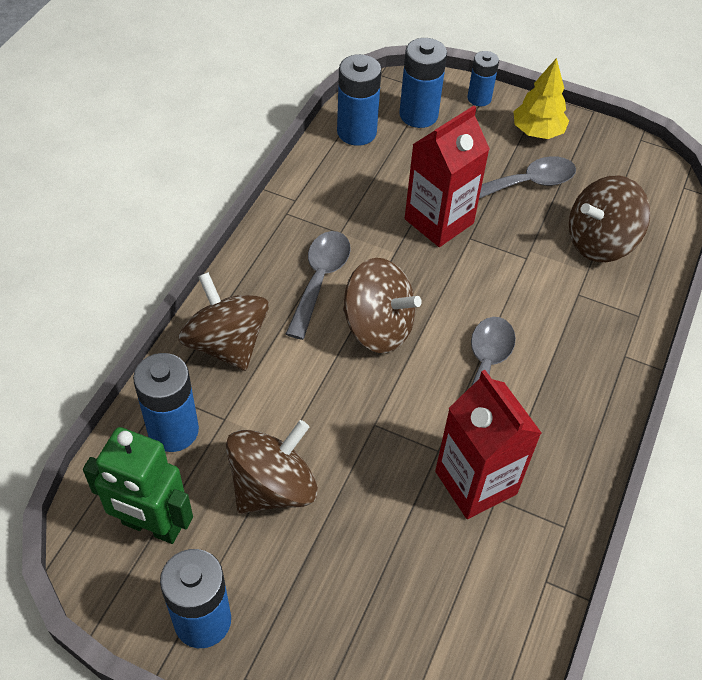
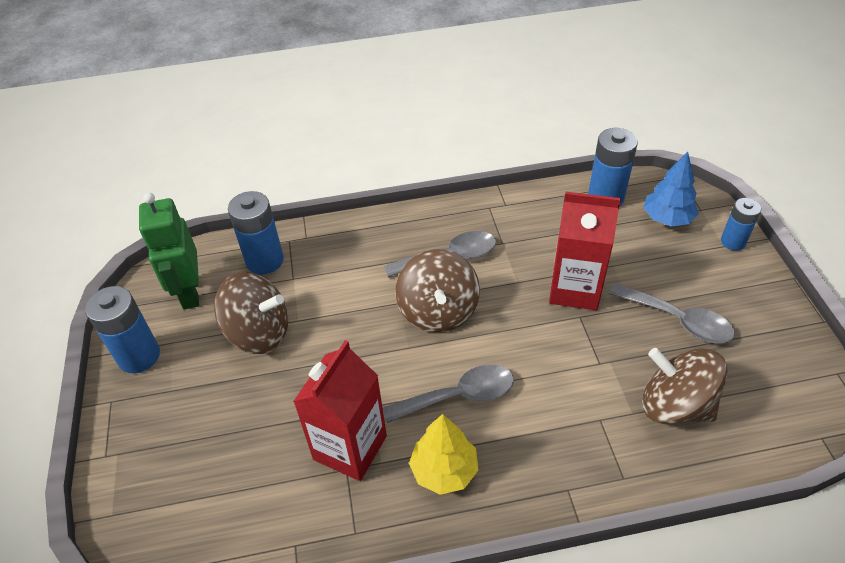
camera: 60 degrees right, 5 degrees down
brown spinning top [178,272,269,371] -> none
blue battery [399,38,447,128] -> blue tree [643,152,699,227]
yellow tree [513,58,569,139] -> yellow tree moved to [409,414,478,495]

